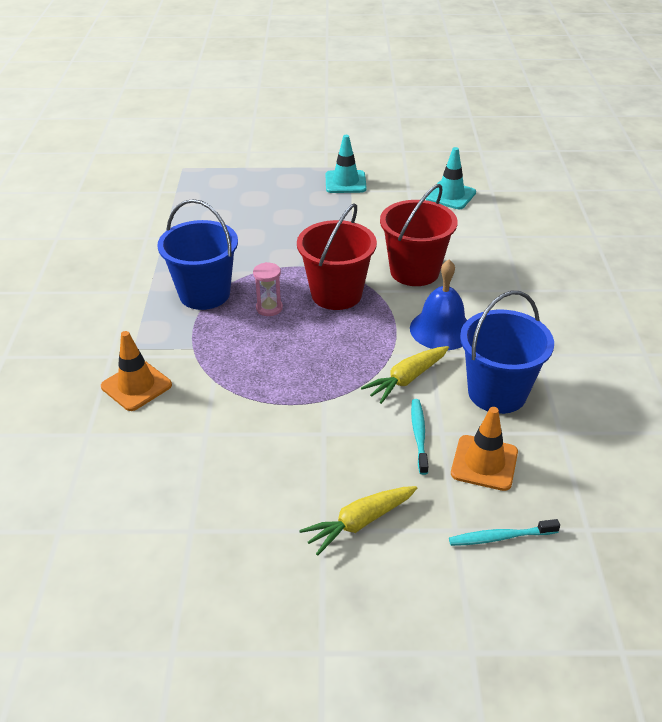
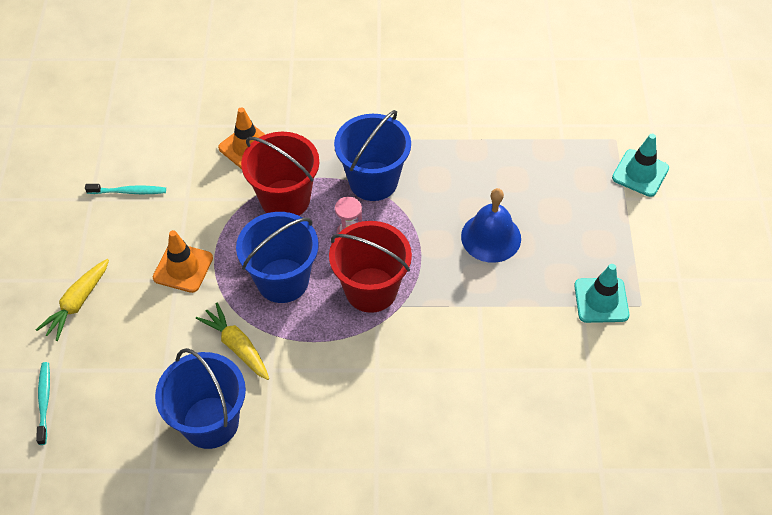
camera: 90 degrees right, 15 degrees up
yellow carrot [299,486,417,556] -> yellow carrot turned 120 degrees counterclockwise [36,259,109,341]
red bucket [380,184,458,286] -> red bucket moved to [241,132,319,216]
blue bell [410,259,467,350] -> blue bell moved to [461,188,521,263]
turquoise toothbrush [411,399,428,475] -> turquoise toothbrush moved to [85,184,166,194]
turquoise traffic cone [426,147,476,209] -> turquoise traffic cone moved to [612,134,669,197]
orange traffic cone [451,407,518,491] -> orange traffic cone moved to [153,230,213,293]
none -> blue bucket [236,212,319,303]

